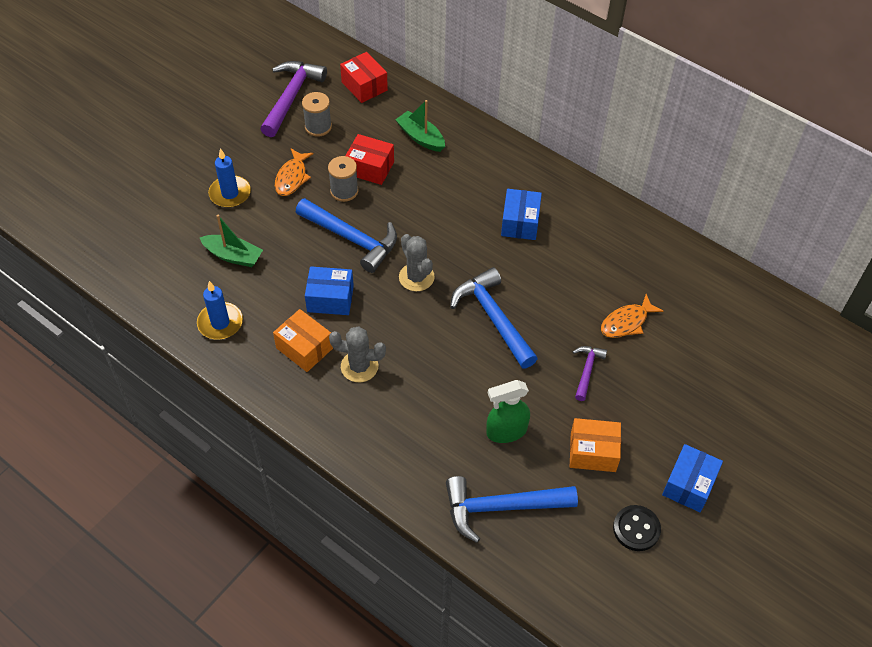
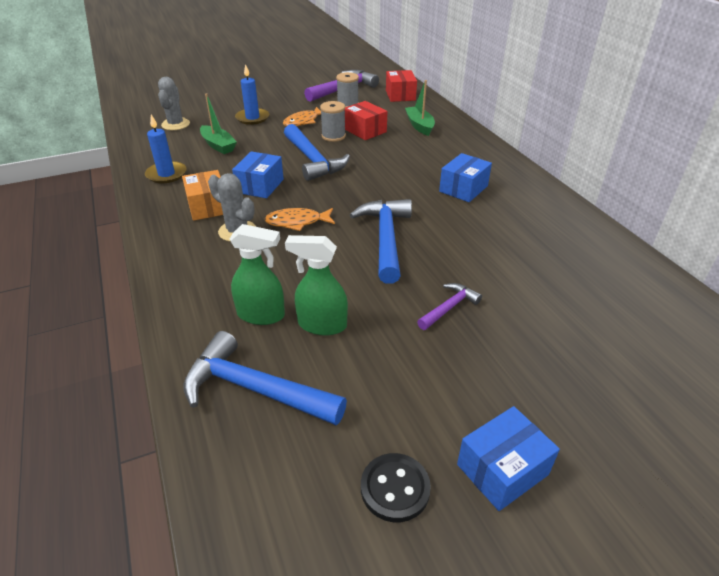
camera: 30 degrees right, 15 degrees down
blue box [305,266,354,315] -> blue box turned 75 degrees clockwise [232,151,284,198]
grey cactus [399,234,435,291] -> grey cactus moved to [158,77,190,130]
orange box [570,418,621,472] -> none
orange fish [601,294,663,338] -> orange fish moved to [265,208,335,231]
none -> green spray bottle [230,224,285,325]

